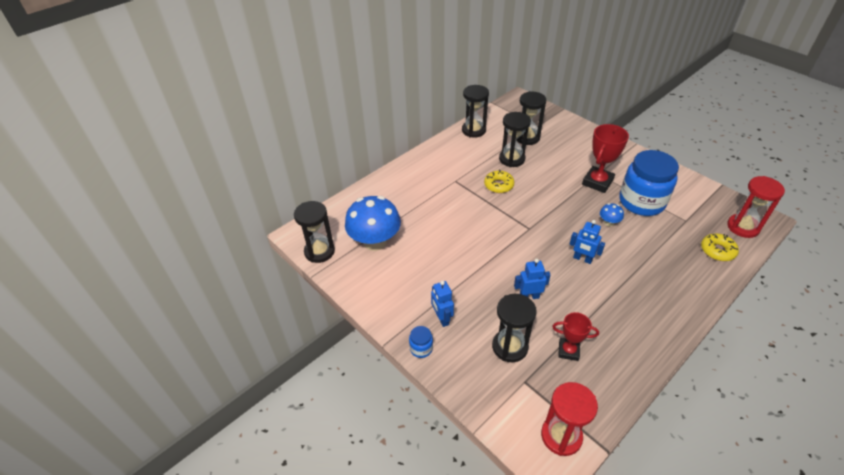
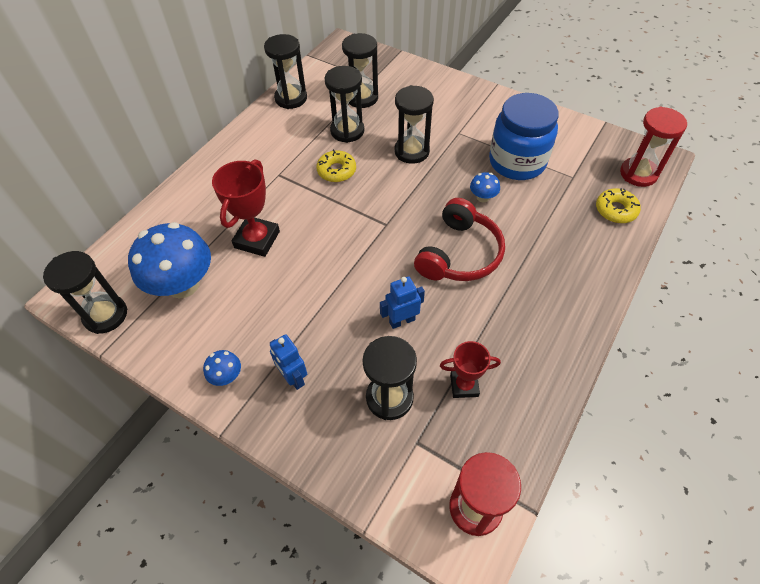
camera: 15 degrees left, 10 degrees up
blue jar [409,326,433,358] -> none
blue robot [569,220,605,264] -> red headphones [414,198,505,281]
red trophy [582,124,629,193] -> red trophy moved to [212,159,280,257]
none -> blue mushroom [203,350,241,386]
none -> black hourglass [394,85,434,164]

